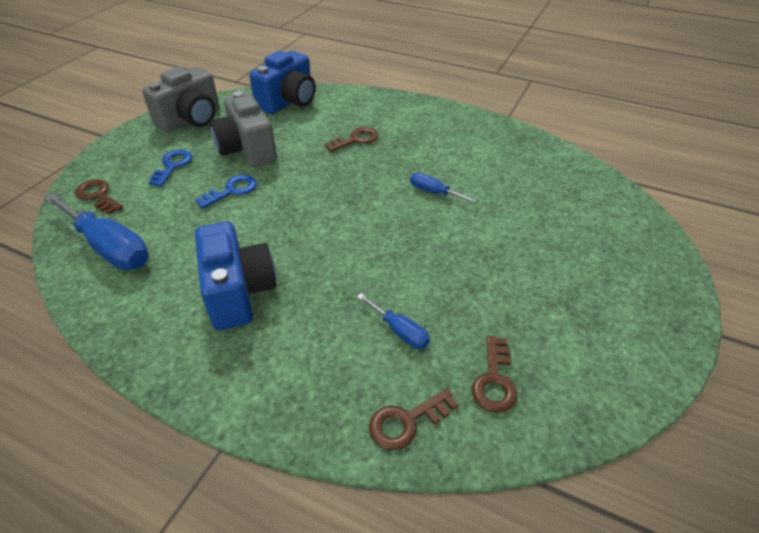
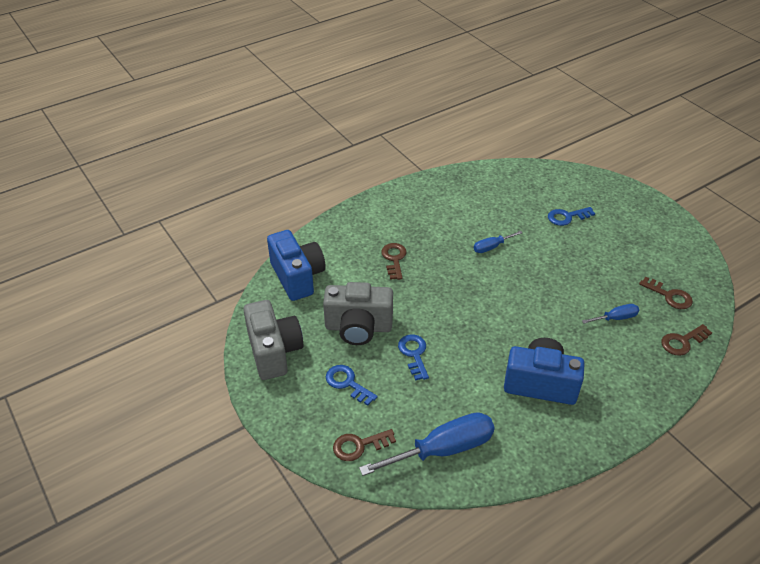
camera: 60 degrees left, 0 degrees up
brown key [369,389,458,450] -> brown key turned 60 degrees clockwise [661,324,712,356]
none -> blue key [548,207,595,226]

